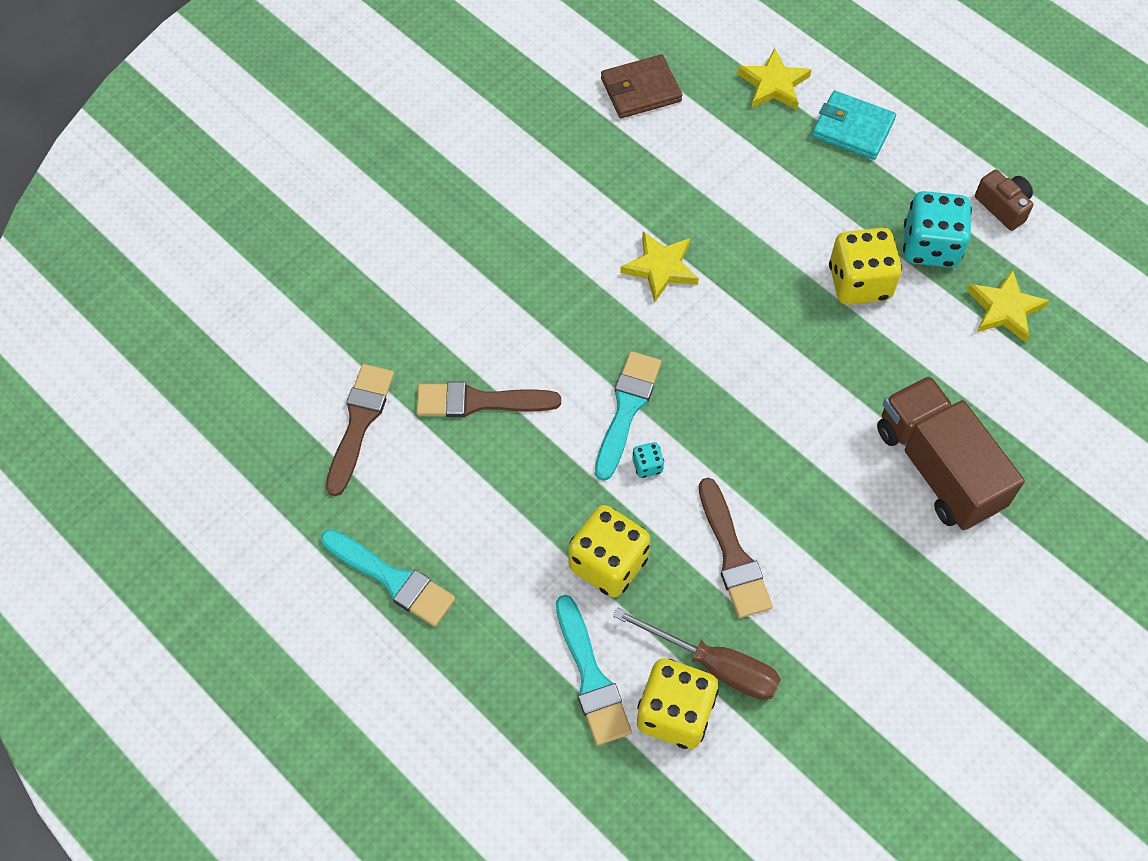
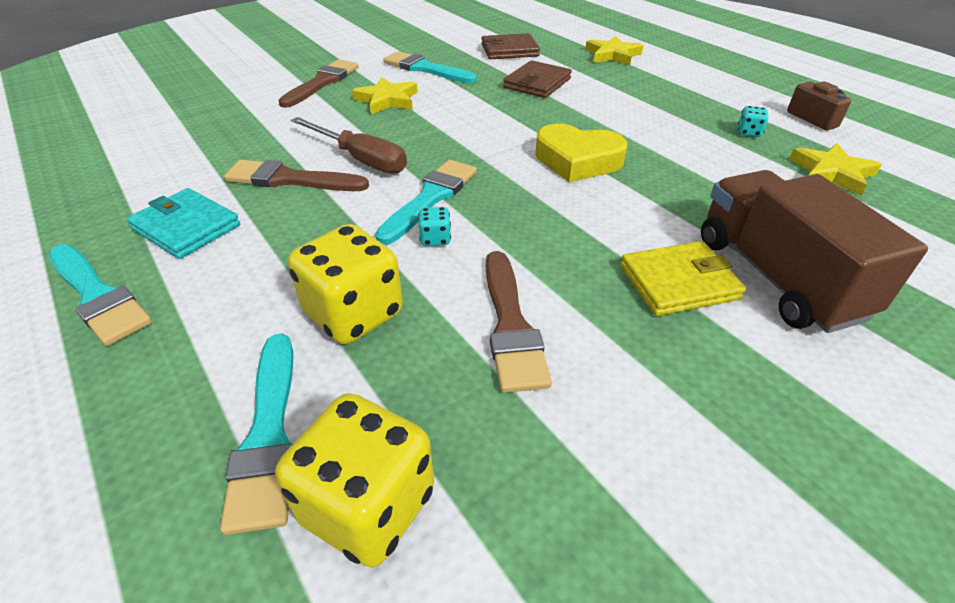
camera: 10 degrees right, 20 degrees down
brown brush [326,364,394,496] -> brown brush moved to [278,60,359,108]
brown screwdriver [613,607,781,700] -> brown screwdriver moved to [291,117,407,174]
yellow star [620,231,699,302] -> yellow star moved to [352,77,418,115]
turquoise wallet [812,91,896,160] -> turquoise wallet moved to [127,188,240,259]
yellow dice [829,228,902,305] -> none
turquoise dice [903,191,972,268] -> turquoise dice [738,106,768,137], size x0.43
none -> turquoise brush [383,51,477,83]
none -> brown wallet [503,60,572,98]
none -> yellow heart [535,124,627,182]
none -> yellow wallet [620,241,746,316]

